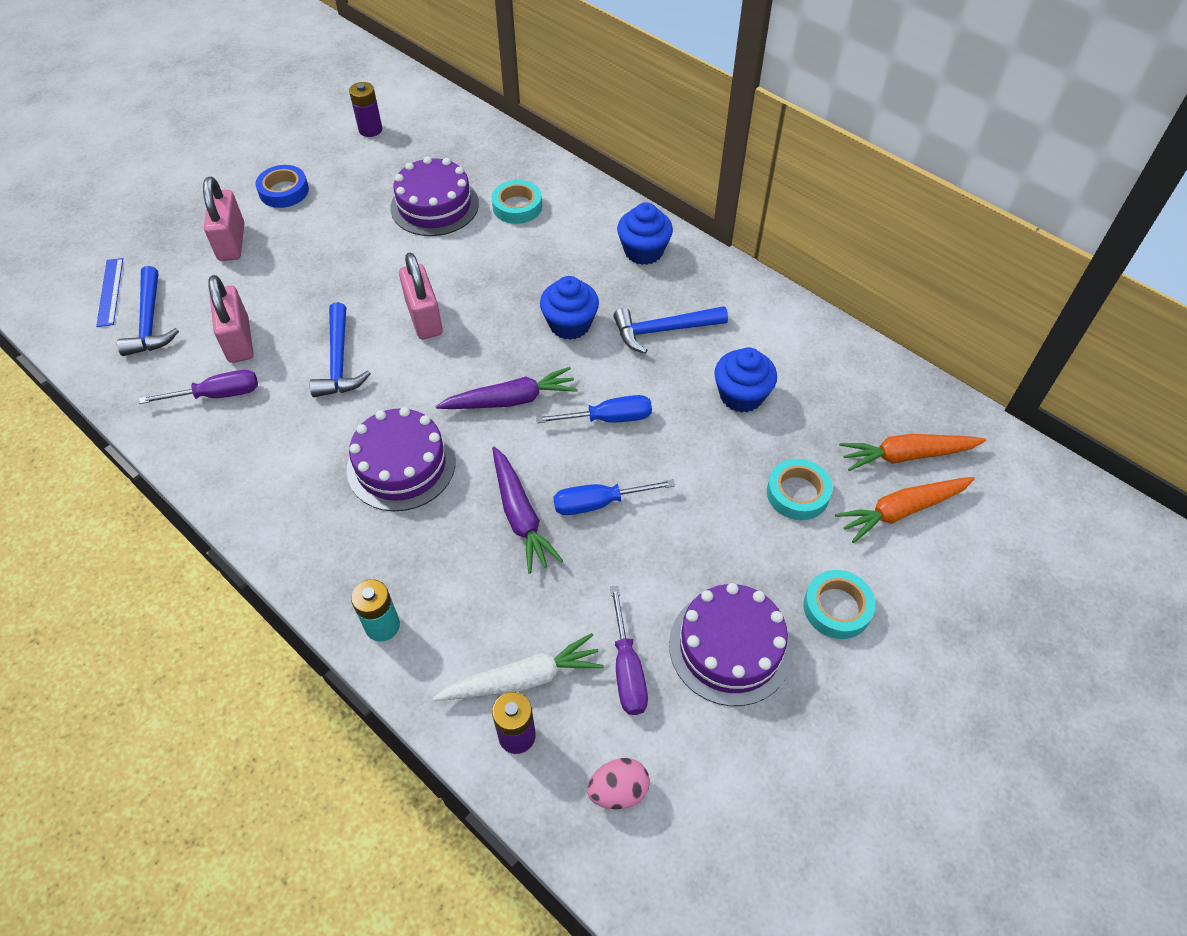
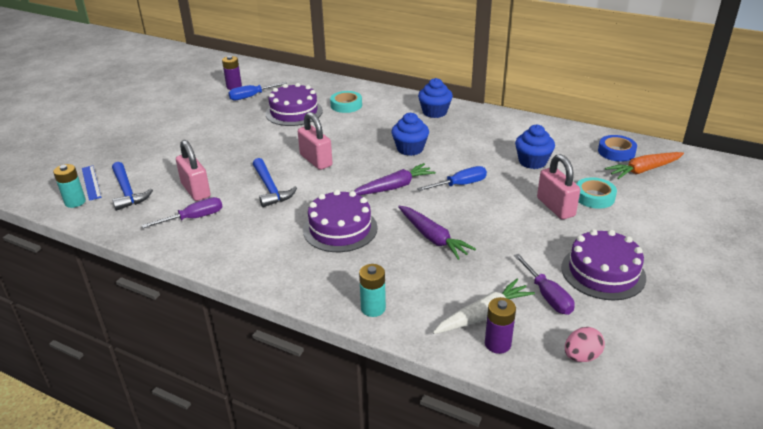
camera: 15 degrees left, 20 degrees down
pink padlock [203,177,244,261] -> pink padlock moved to [537,154,580,219]
blue tape [255,165,309,208] -> blue tape moved to [598,135,637,162]
blue screwdriver [553,479,675,515] -> blue screwdriver moved to [228,82,287,100]
blue hammer [613,306,728,354] -> none
turquoise tape [803,570,875,639] -> none
orange carrot [835,477,975,543] -> none
none -> turquoise battery [53,164,86,208]

